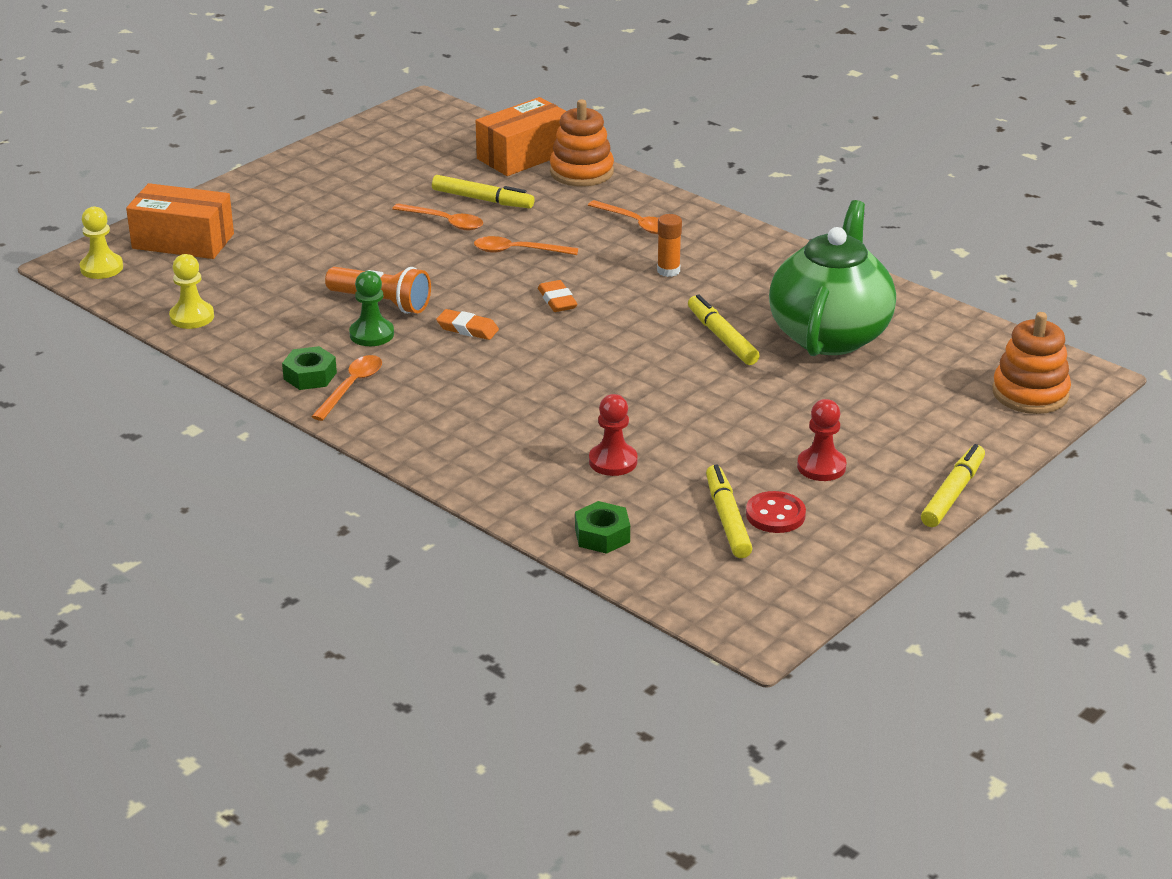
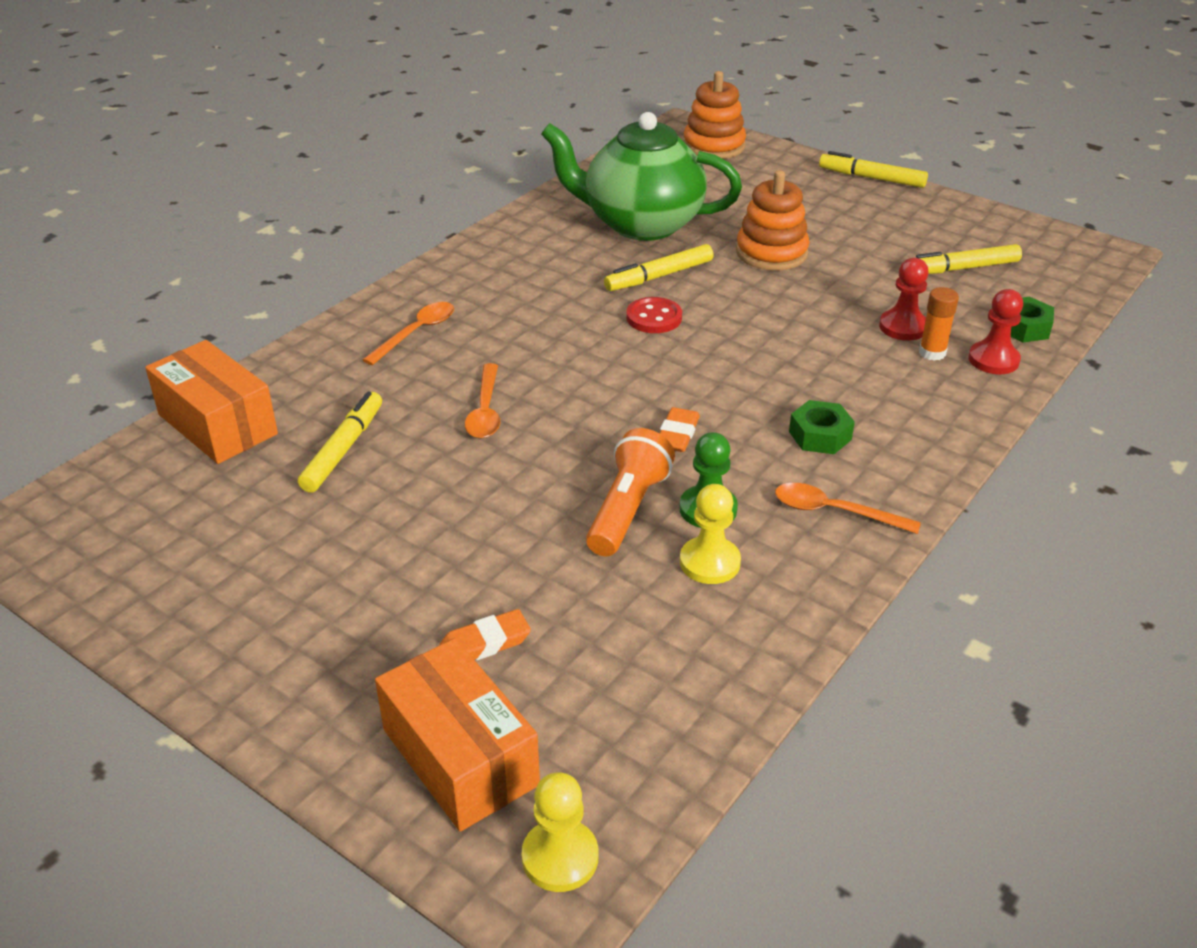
camera: 95 degrees left, 5 degrees up
orange box [126,183,234,259] -> orange box turned 45 degrees counterclockwise [375,638,540,832]
yellow pawn [169,254,214,329] -> yellow pawn moved to [680,484,741,584]
green nut [282,346,337,390] -> green nut moved to [789,400,855,454]
orange spoon [392,203,483,230] -> none
orange eraser [538,280,577,312] -> orange eraser moved to [439,609,531,660]
orange stacking toy [550,99,614,187] -> orange stacking toy moved to [736,170,809,271]
orange glue stick [657,214,682,277] -> orange glue stick moved to [919,287,959,361]
red button [746,491,806,533] -> red button moved to [626,297,682,333]
red pawn [797,399,846,481] -> red pawn moved to [968,289,1023,374]

